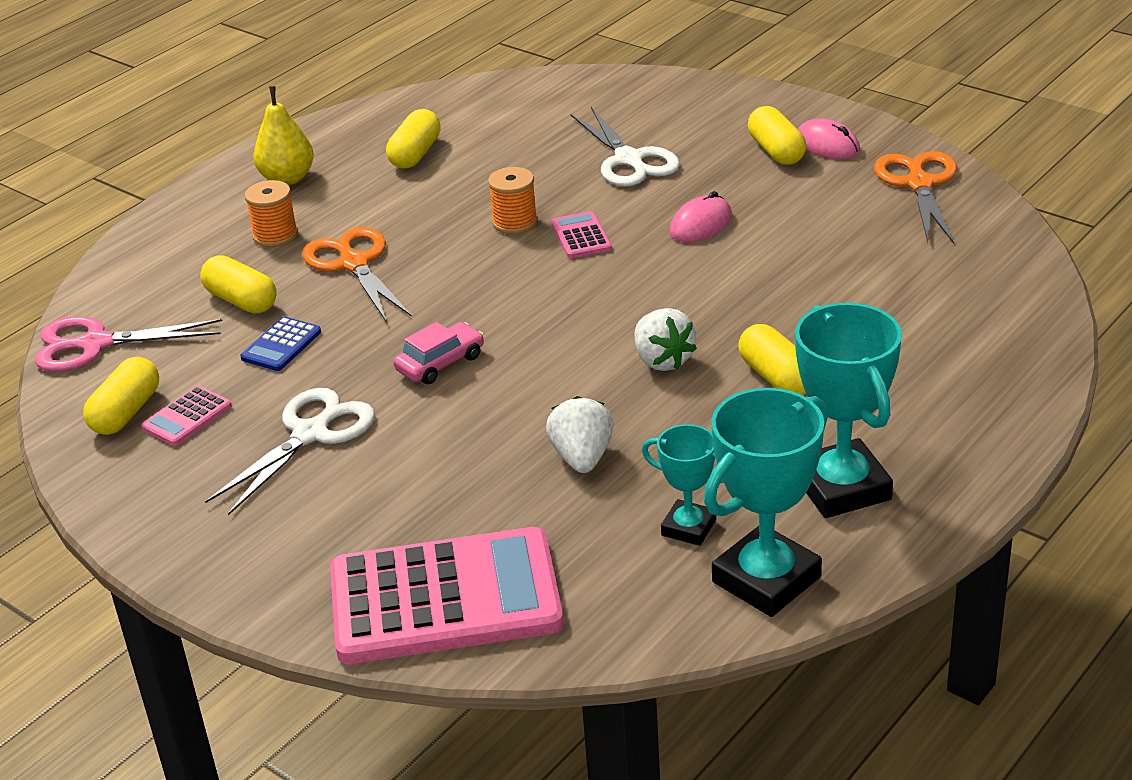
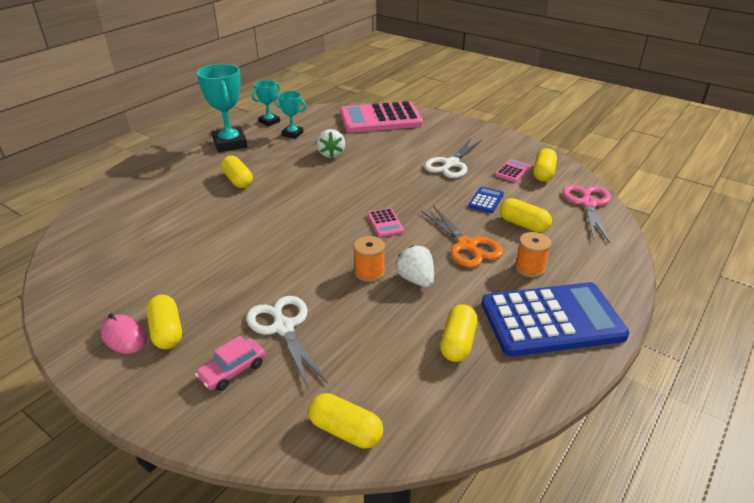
camera: 175 degrees right, 0 degrees up
pink scissors [35,316,222,372] -> pink scissors turned 75 degrees counterclockwise [563,185,611,242]
yellow pear [253,86,314,185] -> blue calculator [481,282,629,357]
pink car [393,322,484,384] -> pink car moved to [195,336,265,391]
pink calculator [551,211,612,258] -> pink calculator moved to [367,208,404,237]
white strawberry [635,308,697,371] -> white strawberry moved to [396,245,434,287]
pink mouse [669,191,732,242] -> none
turquoise trophy [704,388,828,617] -> turquoise trophy [252,80,280,126], size x0.57
orange scissors [874,151,957,244] -> none
none -> yellow capsule [308,393,383,449]

